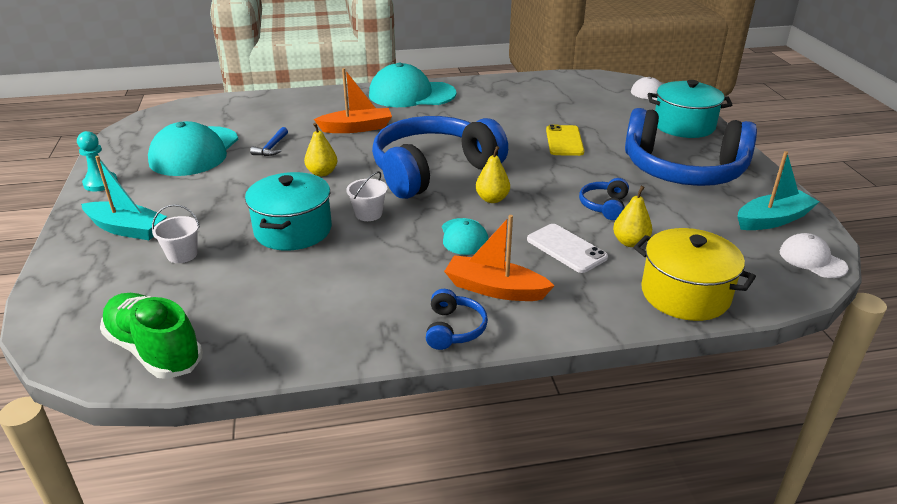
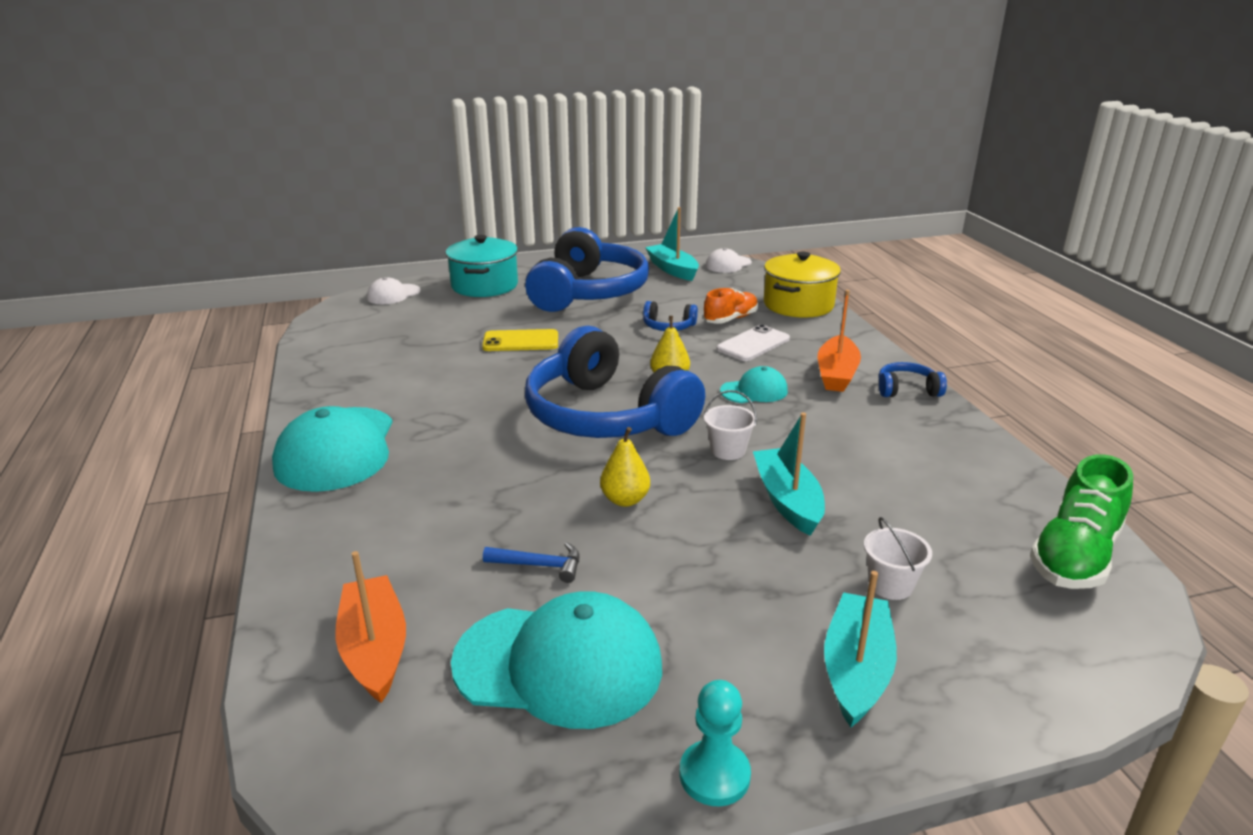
camera: 95 degrees left, 5 degrees down
turquoise pot [245,172,332,251] -> turquoise boat [753,412,825,536]
orange boat [314,68,392,133] -> orange boat moved to [335,551,406,703]
yellow pear [613,186,652,247] -> orange shoe [703,288,758,324]

